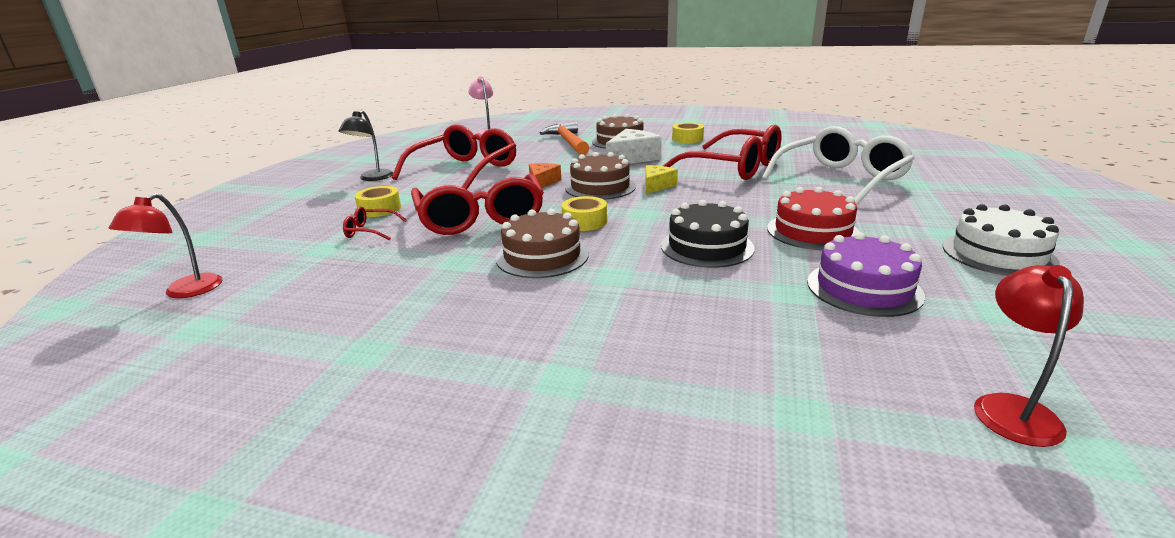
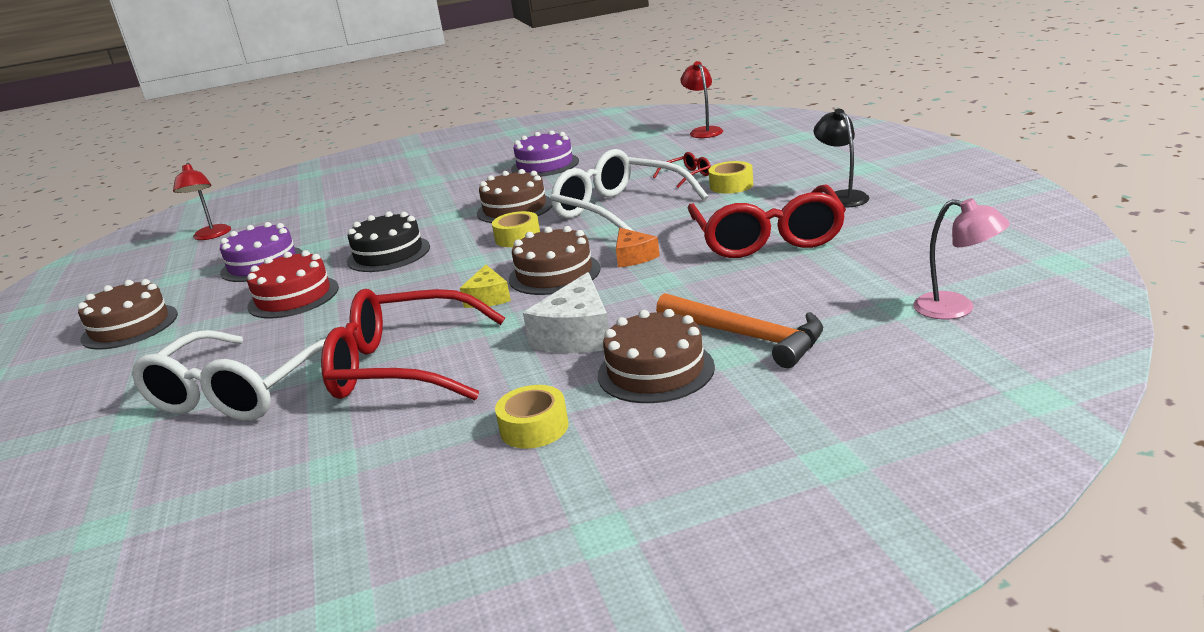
camera: 150 degrees right, 0 degrees up
red glasses [411,174,544,235] -> white glasses [550,149,708,231]
white cake [943,204,1060,276] -> brown cake [78,279,178,350]
none -> purple cake [511,130,579,177]

